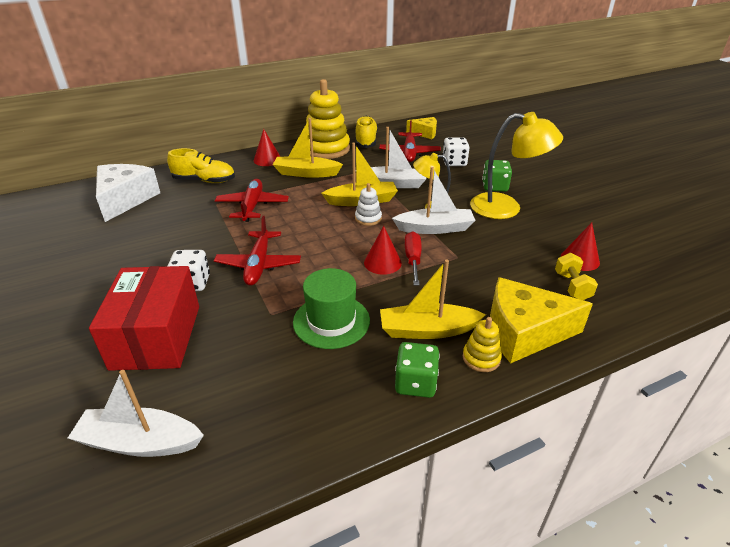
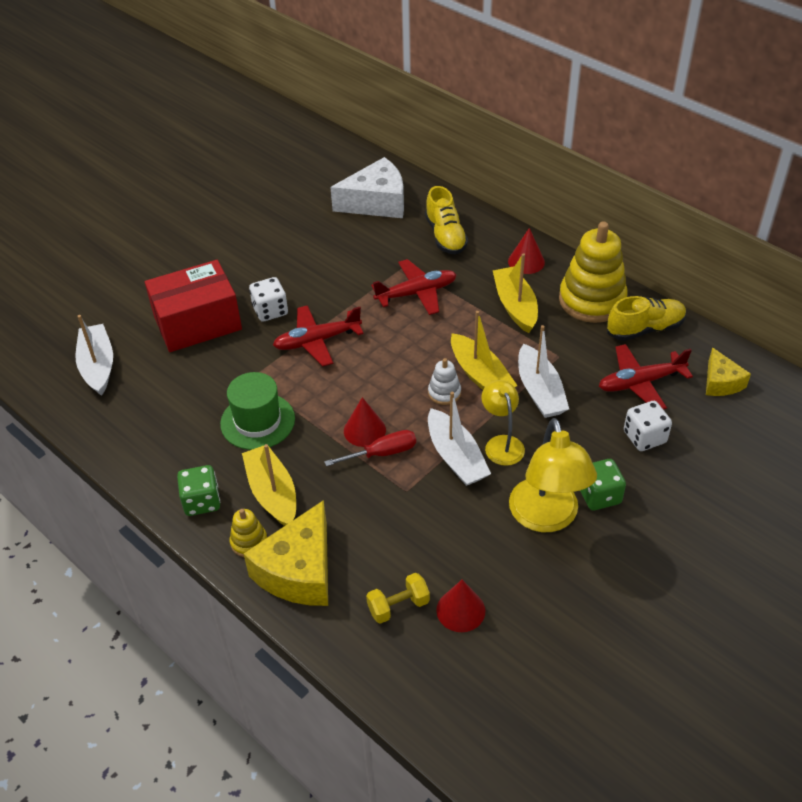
camera: 70 degrees right, 10 degrees up
yellow cheese [490,277,593,363] -> yellow cheese turned 135 degrees counterclockwise [244,500,328,606]

